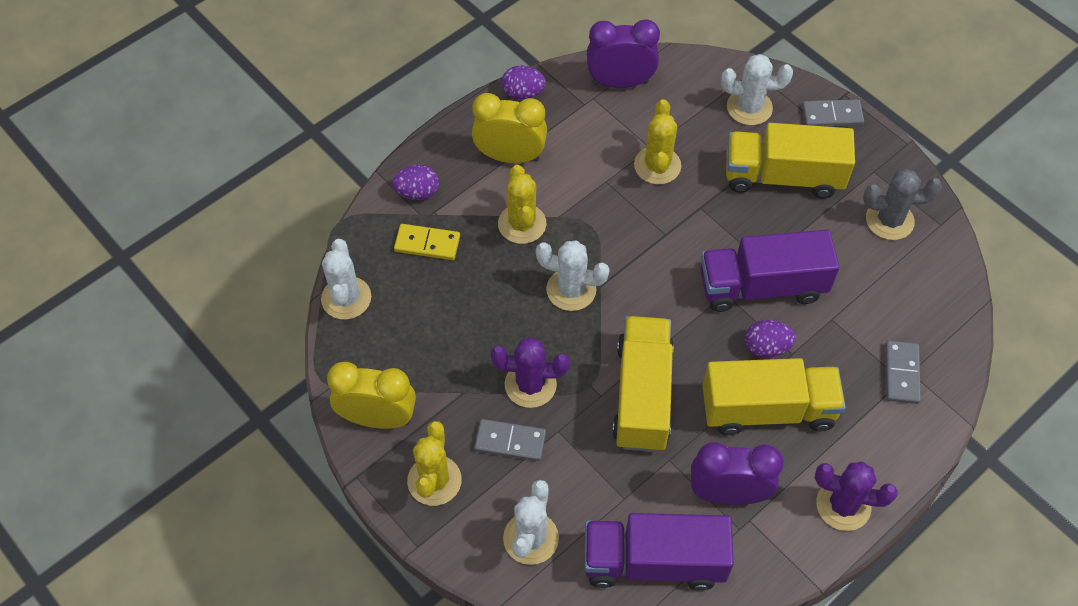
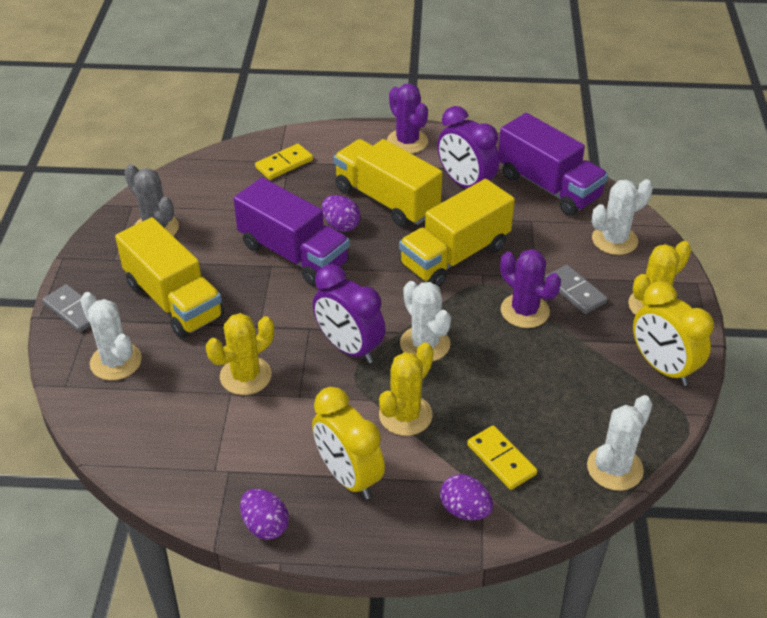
camera: 135 degrees left, 15 degrees down
purple clock [587,19,660,88] -> purple clock moved to [313,264,385,363]
grey domino [885,340,921,404] -> yellow domino [255,144,313,180]

